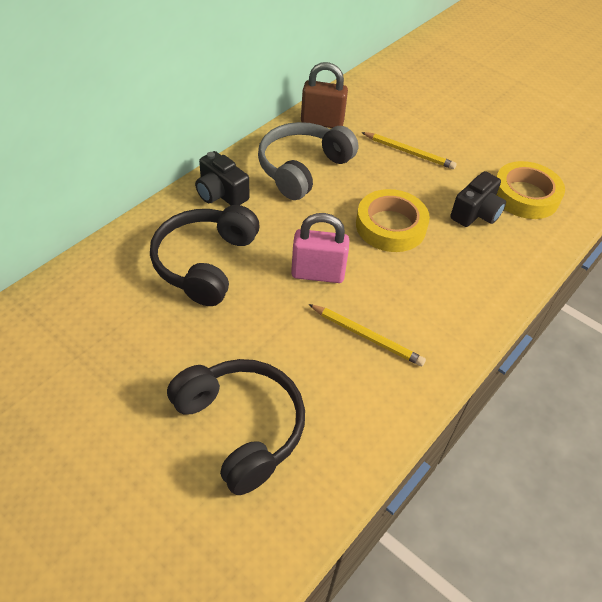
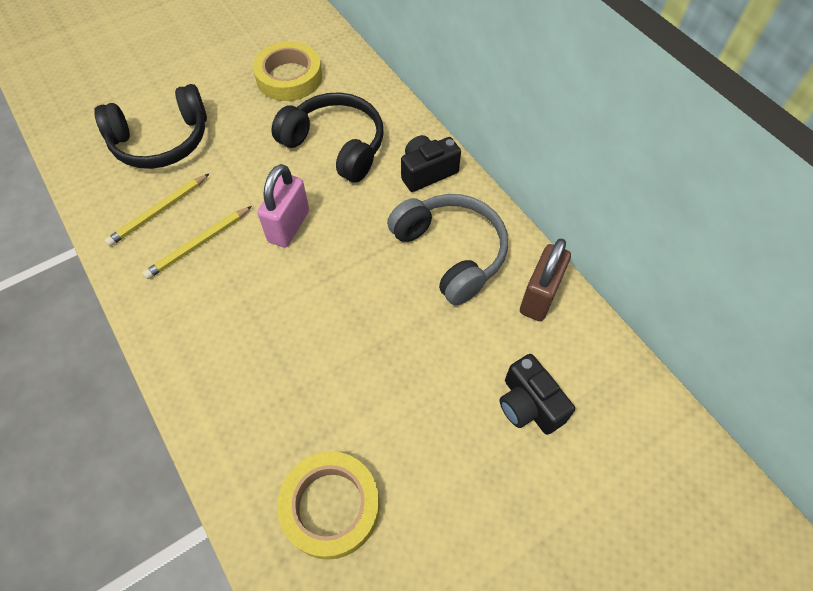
camera: 110 degrees right, 10 degrees up
yellow tape [356,189,430,252] -> yellow tape moved to [253,42,322,101]
yellow pencil [361,132,457,169] -> yellow pencil moved to [105,174,209,246]
black camera [450,171,506,227] -> black camera moved to [499,354,575,435]

